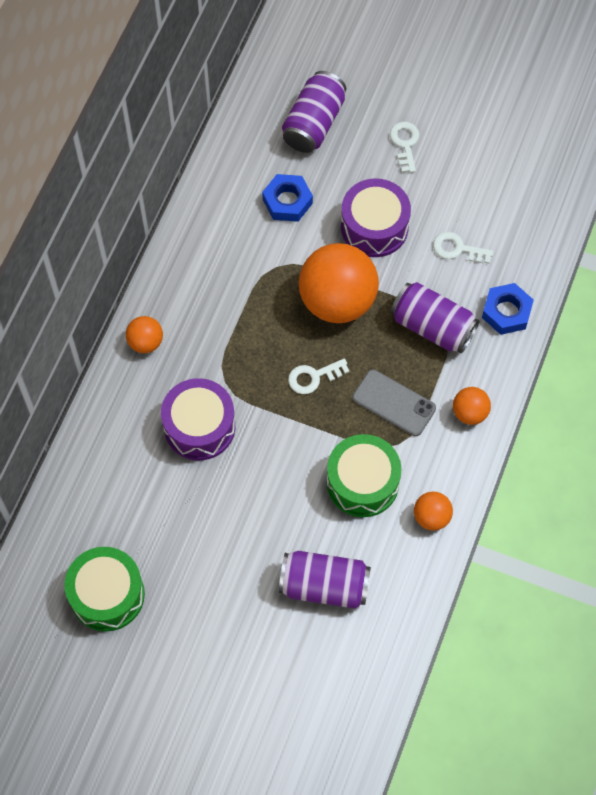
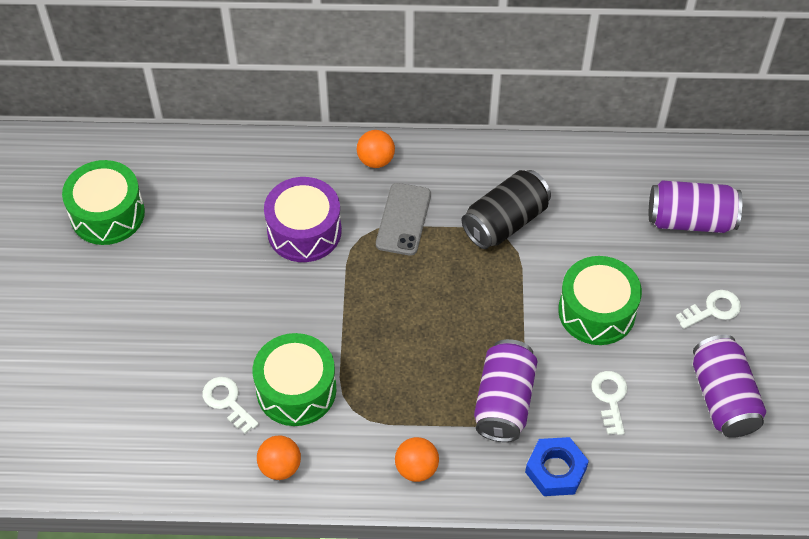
camera: 70 degrees right, 10 degrees down
blue nut [262,174,313,222] -> none
purple can [279,551,371,609] -> purple can moved to [693,335,766,438]
white key [288,358,349,394] -> white key moved to [202,377,259,434]
orange ball [299,243,379,323] -> none
purple drum [341,178,411,257] -> green drum [558,256,642,345]
grey phone [353,370,436,436] -> grey phone moved to [376,183,431,256]
none -> black can [462,170,551,249]

